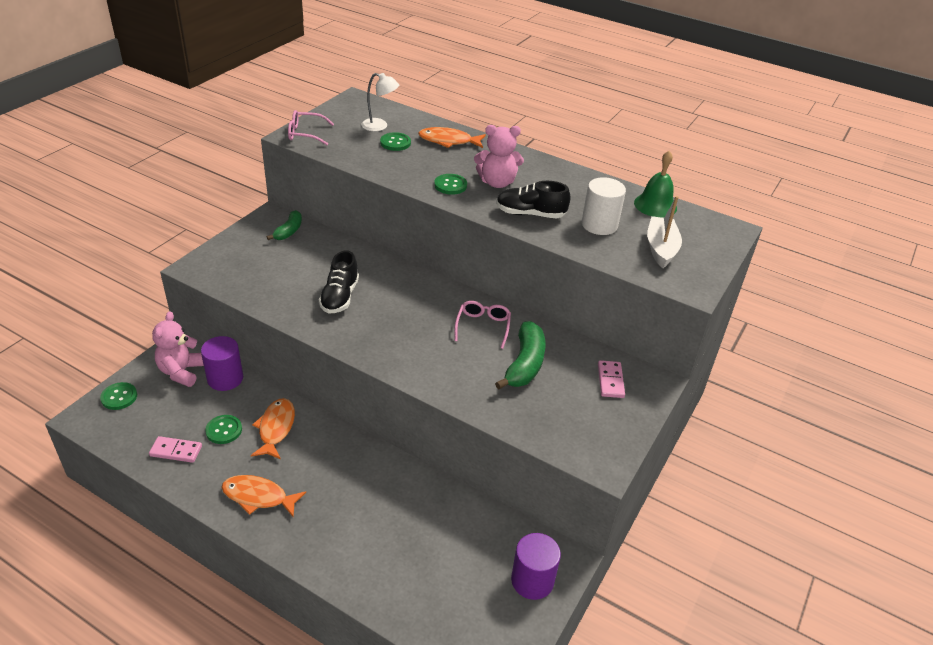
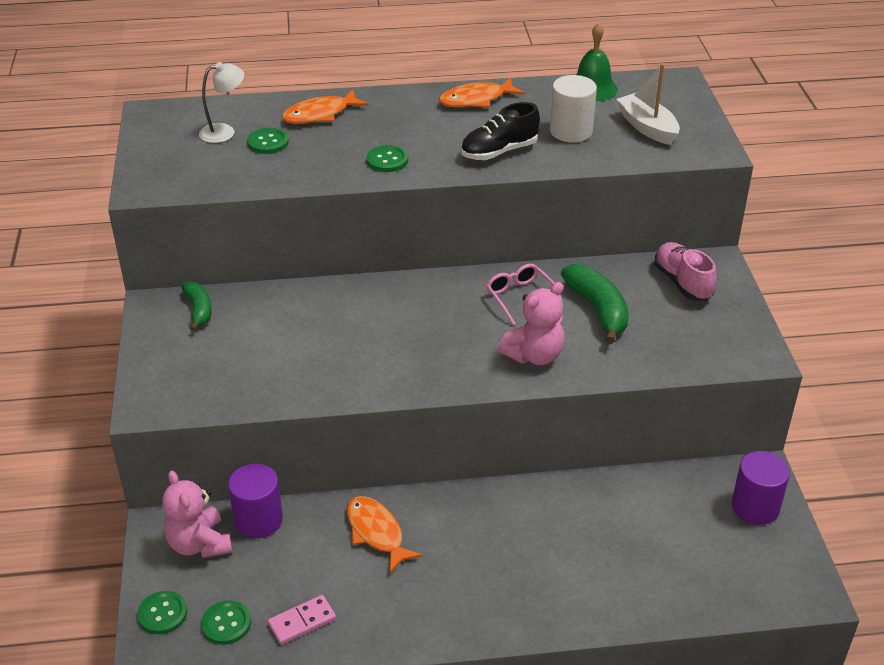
camera: 35 degrees left, 0 degrees up
green button [205,415,242,444] -> green button moved to [201,600,251,645]
orange fish [221,475,306,517] -> orange fish moved to [439,78,525,108]
pink glasses [288,110,334,145] -> none
black shoe [319,250,359,313] -> none
pink teddy bear [474,125,524,188] -> pink teddy bear moved to [498,282,565,365]
pink domino [598,360,625,398] -> pink shoe [654,242,716,301]

